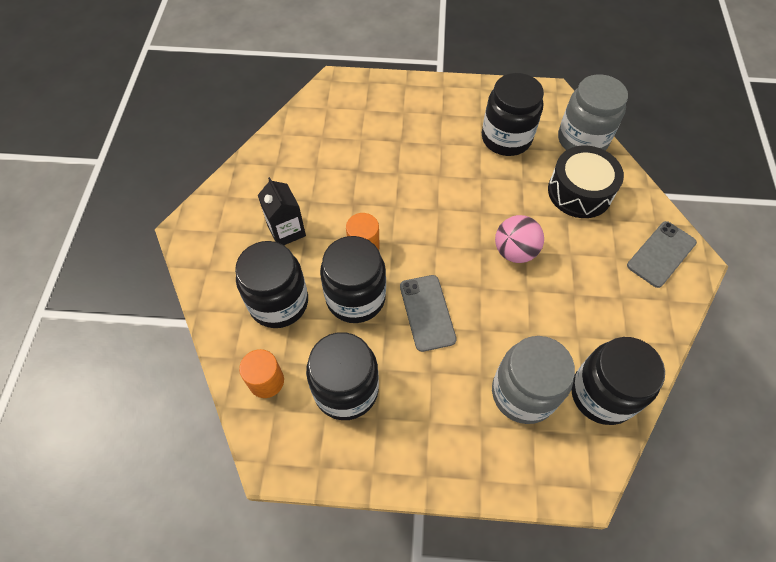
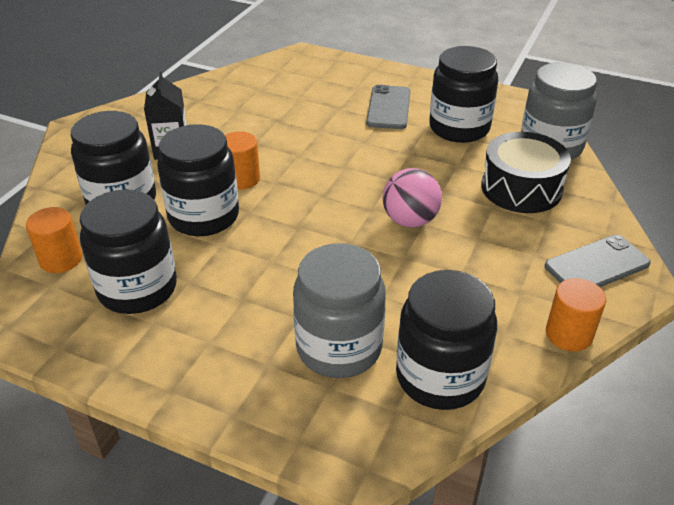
camera: 20 degrees right, 20 degrees down
grey phone [400,275,457,352] -> grey phone moved to [366,85,410,129]
none -> orange cylinder [546,278,606,351]

